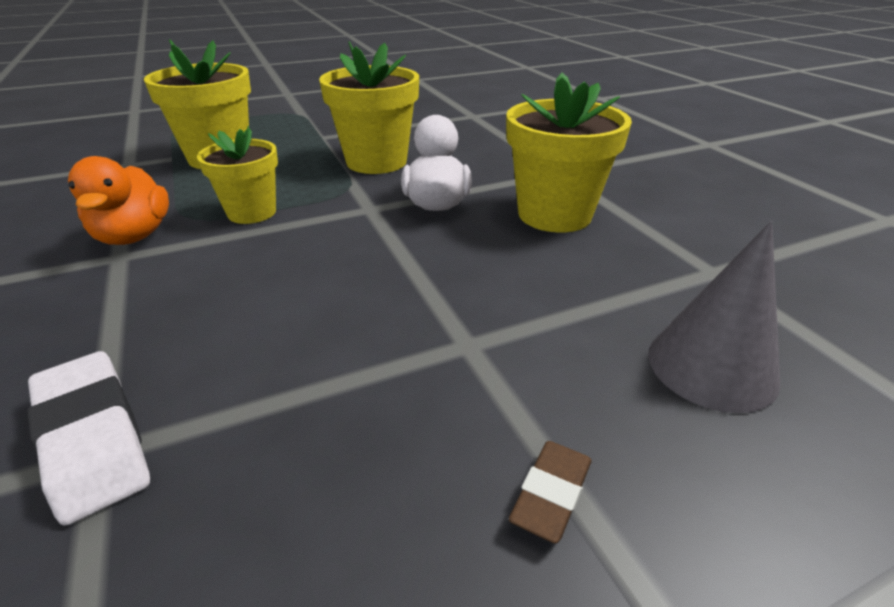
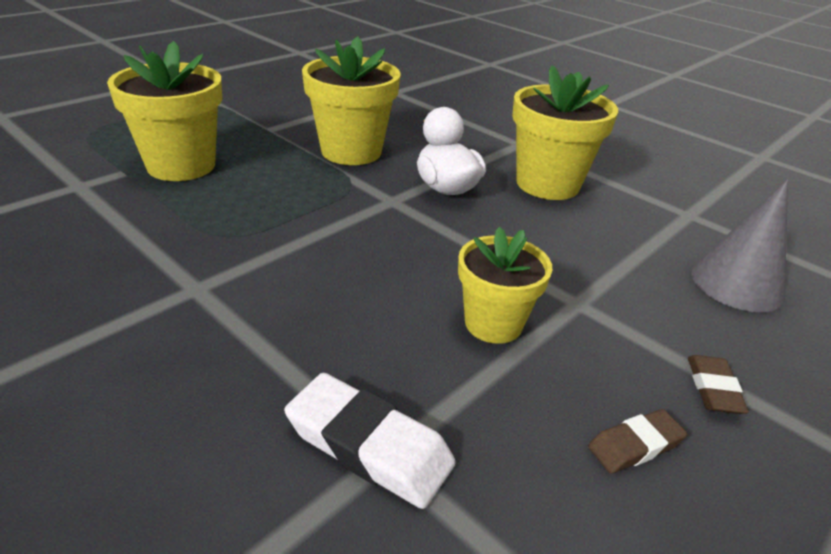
camera: 25 degrees left, 0 degrees up
orange duck [68,156,169,245] -> none
yellow flower pot [197,126,278,224] -> yellow flower pot moved to [458,227,552,344]
none -> brown eraser [588,409,687,474]

